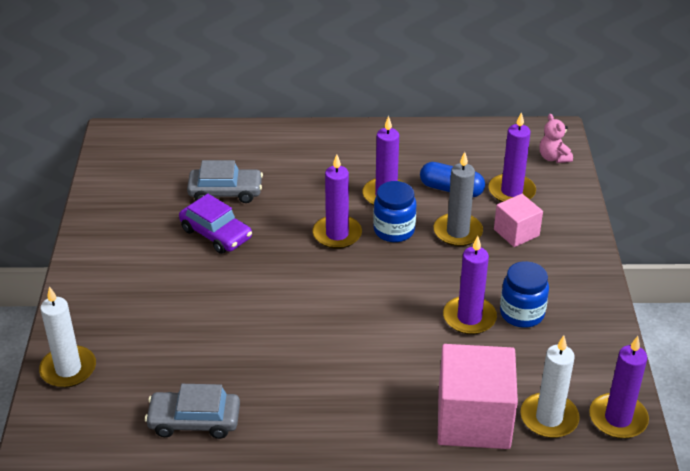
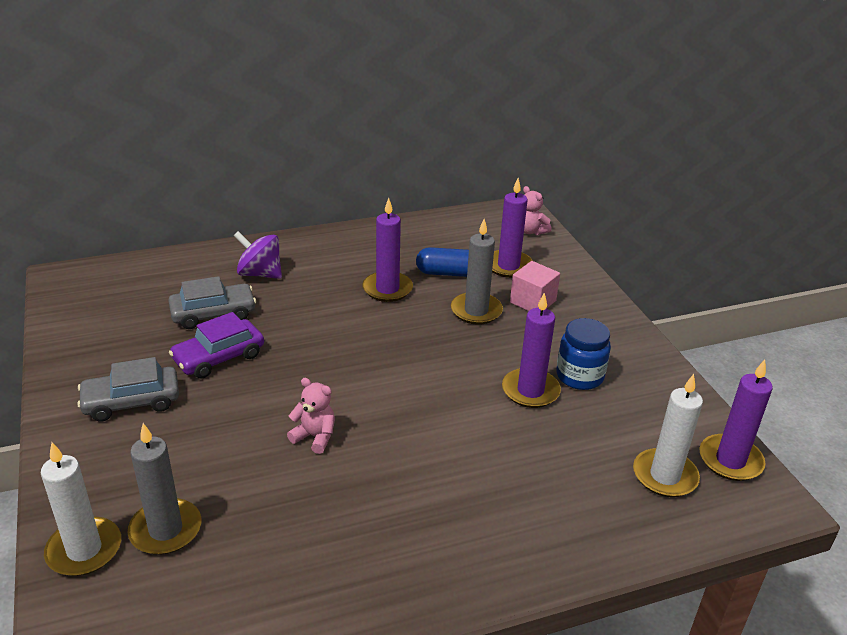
camera: 20 degrees left, 5 degrees down
grey car [145,384,240,439] -> grey car moved to [77,357,179,422]
purple car [179,194,252,254] -> purple car turned 120 degrees clockwise [169,312,264,379]
purple candle [313,154,362,249] -> none
blue jar [373,181,416,242] -> none
pink cube [438,344,518,449] -> none
none -> grey candle [127,423,201,555]
none -> purple spinning top [234,231,282,279]
none -> pink teddy bear [287,378,335,454]

